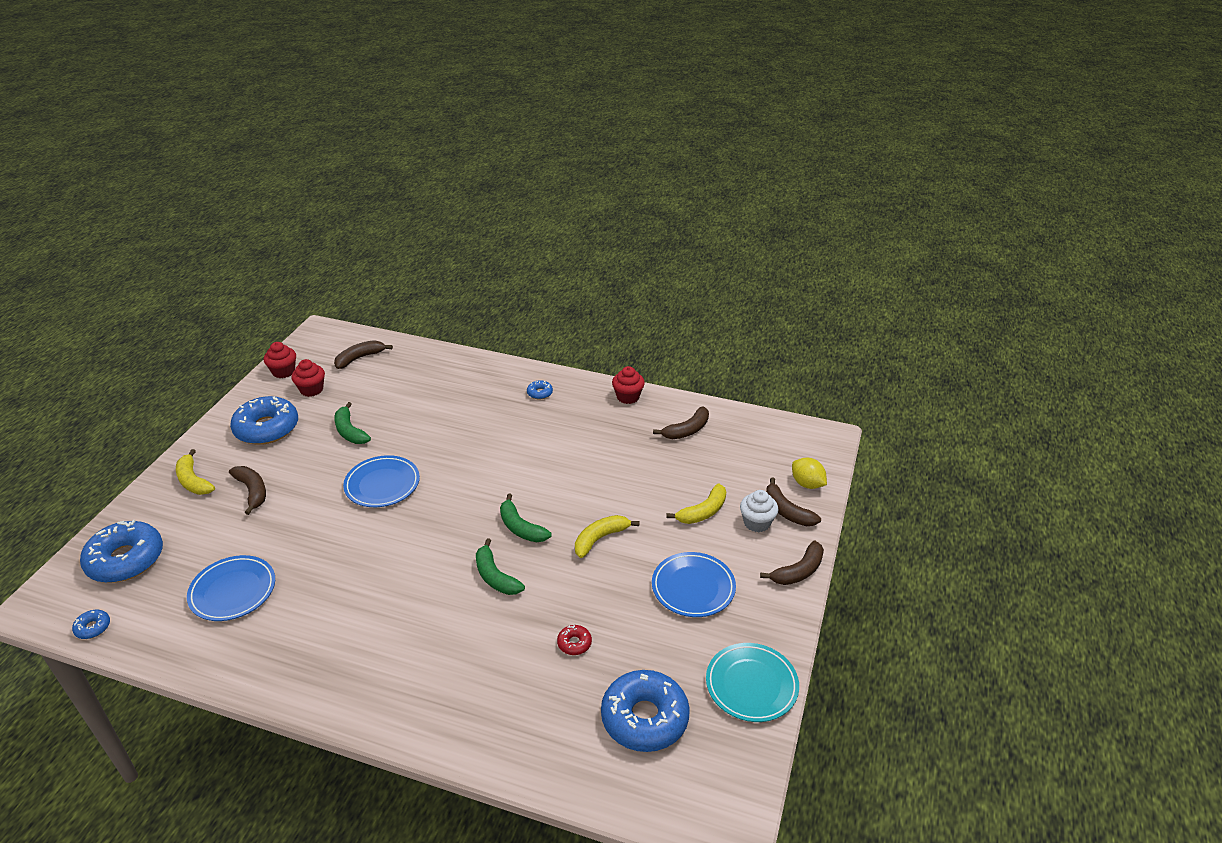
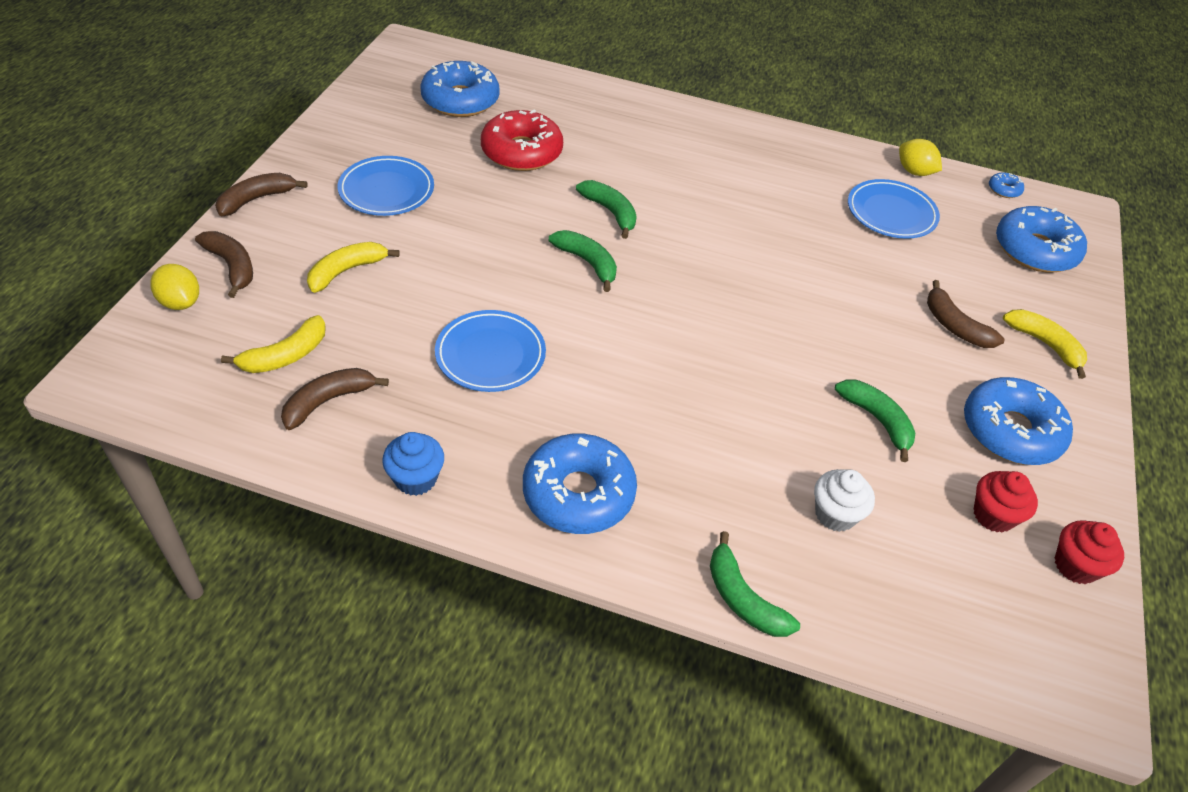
camera: 175 degrees right, 10 degrees up
brown banana [334,340,393,369] -> none
blue plate [343,455,420,507] -> blue plate moved to [435,310,546,392]
blue donut [527,380,553,399] -> blue donut [523,434,637,534], size x2.36
red donut [557,625,592,655] -> red donut [481,110,563,171], size x2.36
yellow banana [575,515,639,558] -> yellow banana moved to [221,315,326,373]
red cupcake [612,366,645,404] -> blue cupcake [382,432,444,496]
turquoise plate [706,643,799,722] -> none
white cupcake [740,490,778,532] -> white cupcake moved to [814,469,875,532]
none -> green banana [710,531,800,637]
none -> yellow lemon [899,139,942,176]

